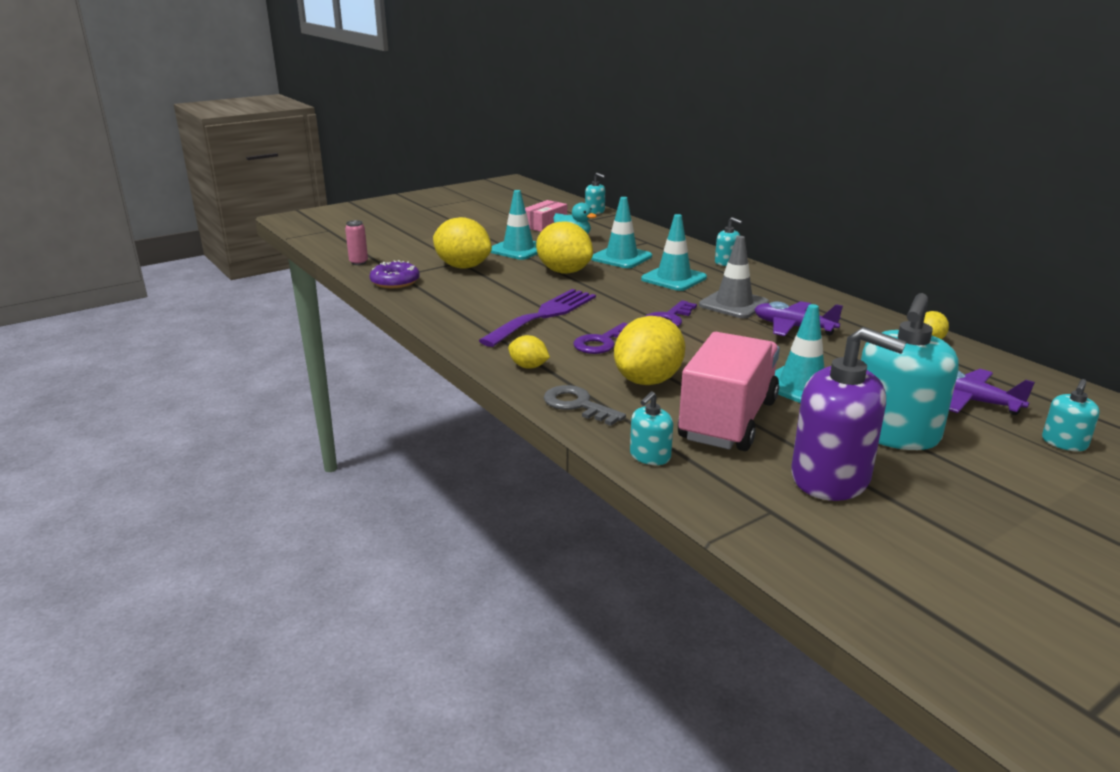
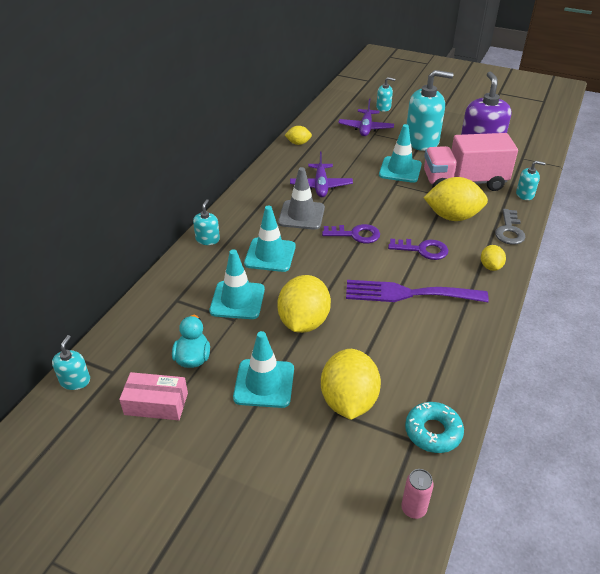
camera: 120 degrees left, 15 degrees up
purple donut [369,260,420,288] -> turquoise donut [405,402,464,453]

